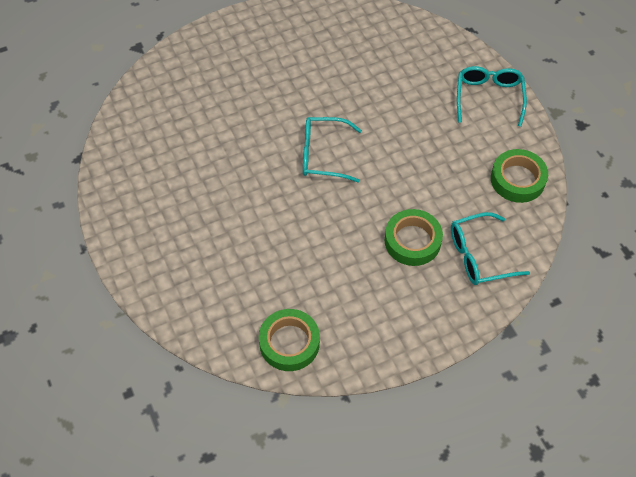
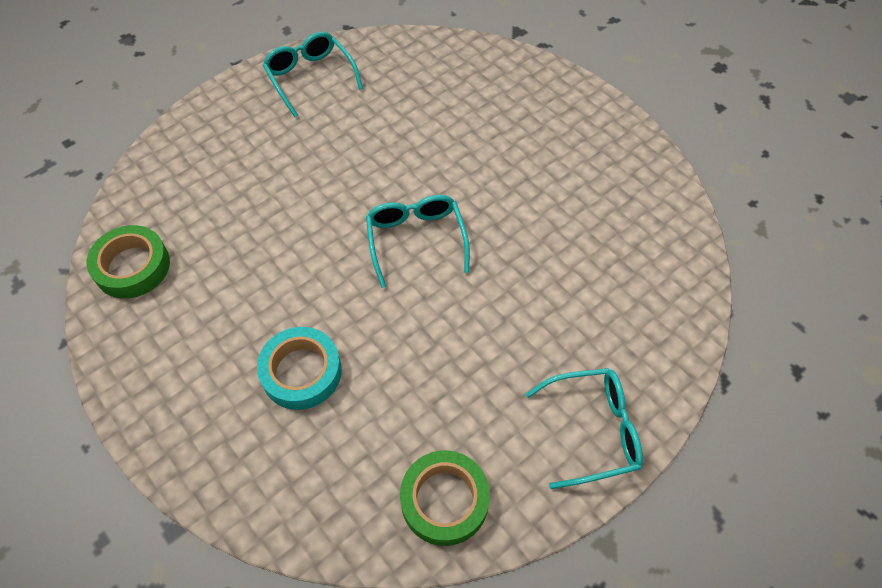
camera: 75 degrees right, 0 degrees up
green tape [385,209,443,266] -> turquoise tape [257,327,342,410]
turquoise glasses [451,212,530,285] -> turquoise glasses moved to [263,32,363,117]

